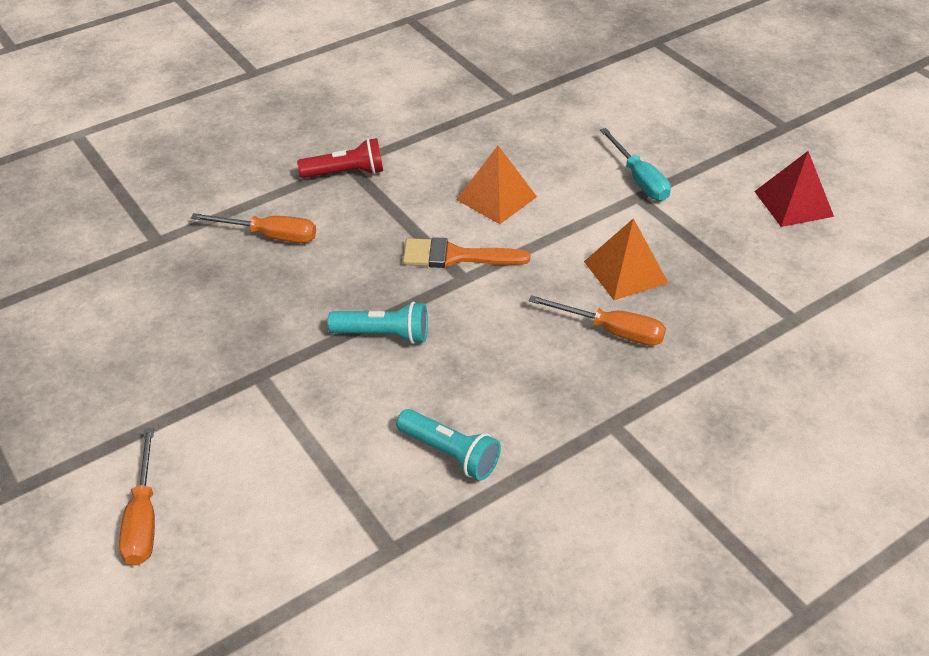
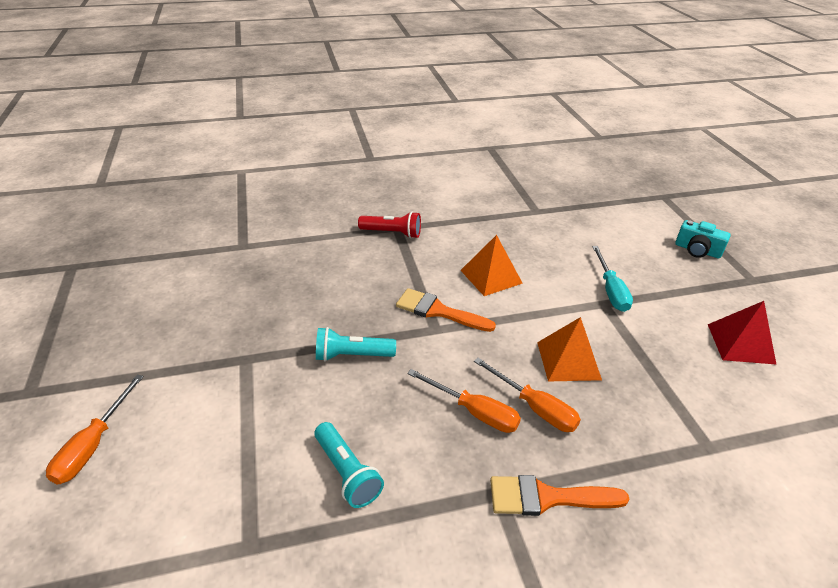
camera: 20 degrees right, 5 degrees down
orange screwdriver [191,213,316,243] -> orange screwdriver moved to [407,369,521,433]
turquoise flashlight [328,302,428,344] -> turquoise flashlight turned 150 degrees clockwise [316,327,396,362]
none -> orange brush [490,475,629,516]
none -> turquoise camera [675,220,731,258]

